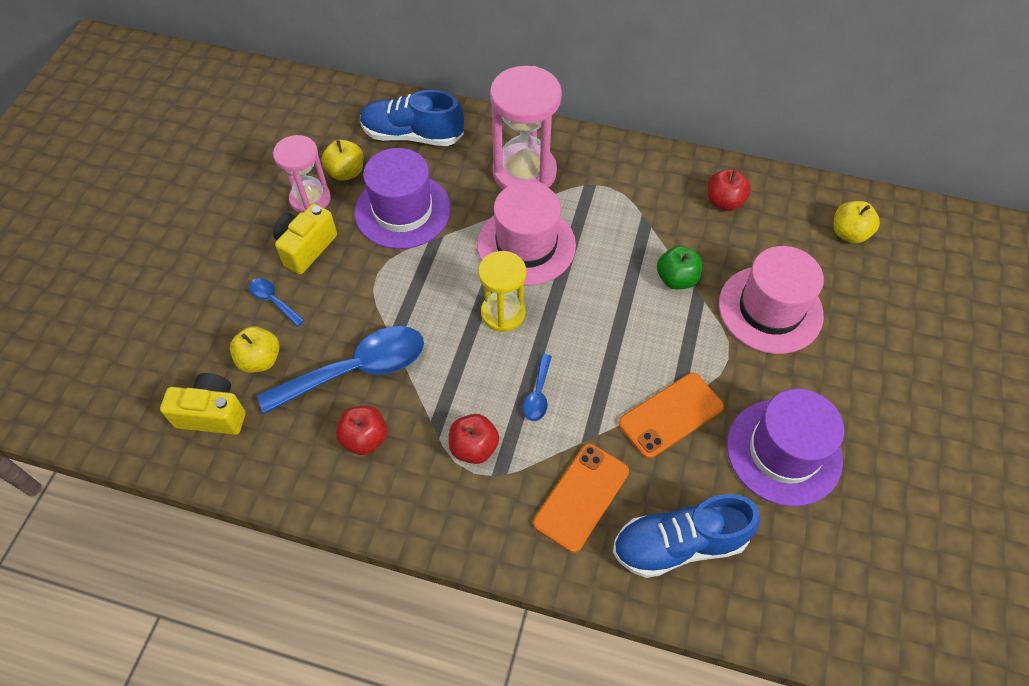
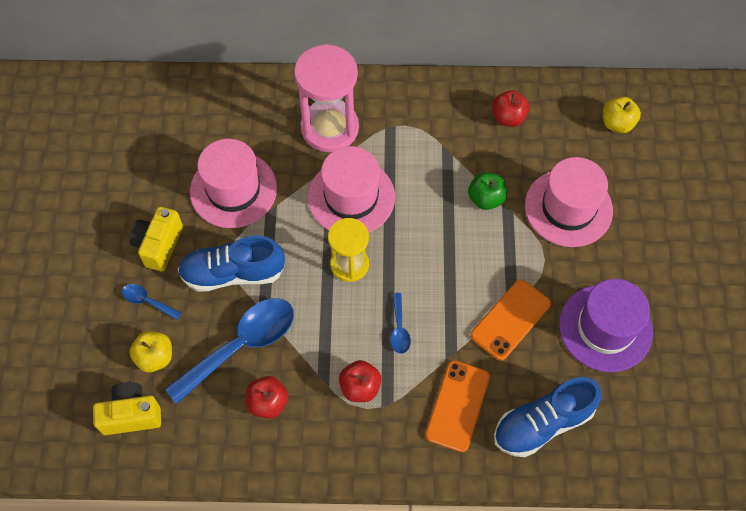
camera: 15 degrees left, 5 degrees up
pink hourglass [273,135,331,213] -> none
yellow apple [321,140,363,181] -> none
purple hat [354,148,451,249] -> pink hat [190,139,277,228]
blue shoe [360,90,464,146] -> blue shoe moved to [178,236,285,292]

